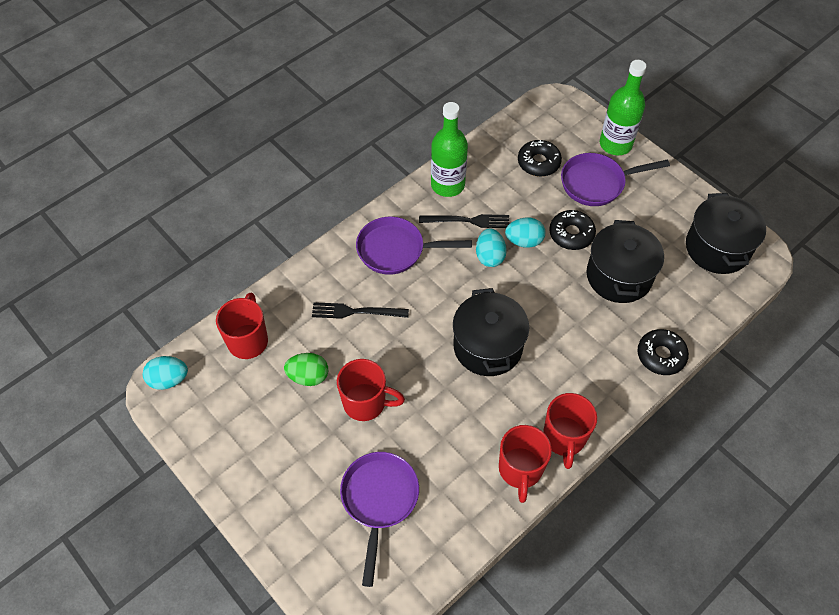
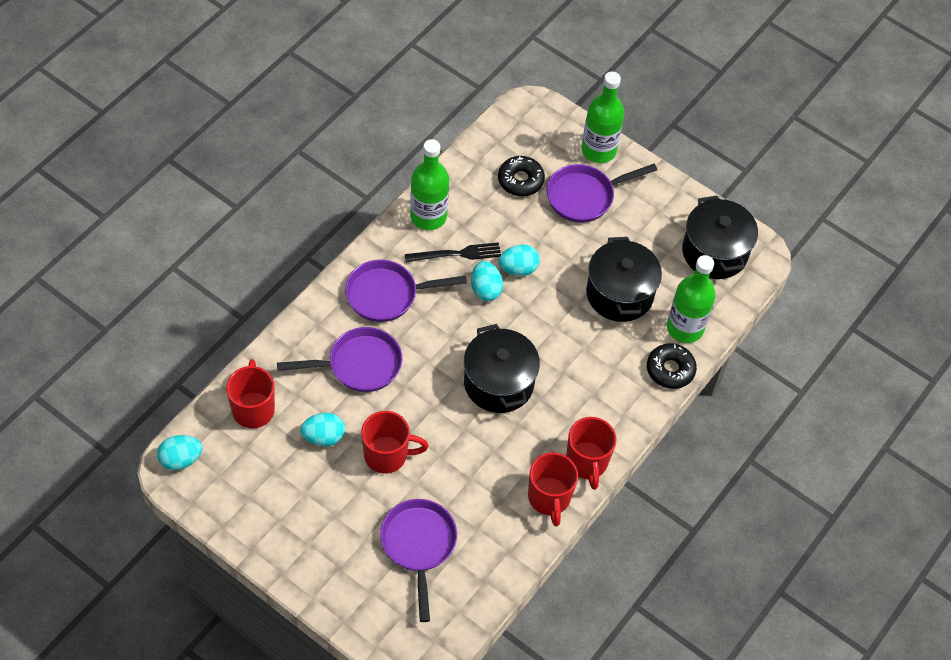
camera: 15 degrees left, 0 degrees up
green egg [284,353,328,386] -> turquoise egg [300,413,345,446]
black fork [312,302,409,319] -> purple pan [277,327,402,392]
black donut [549,210,596,250] -> none
none -> green bottle [667,255,716,343]

